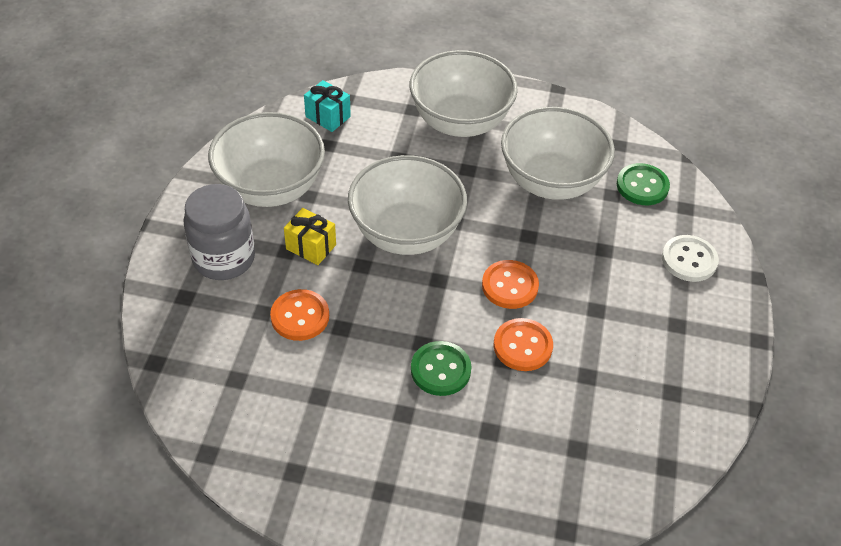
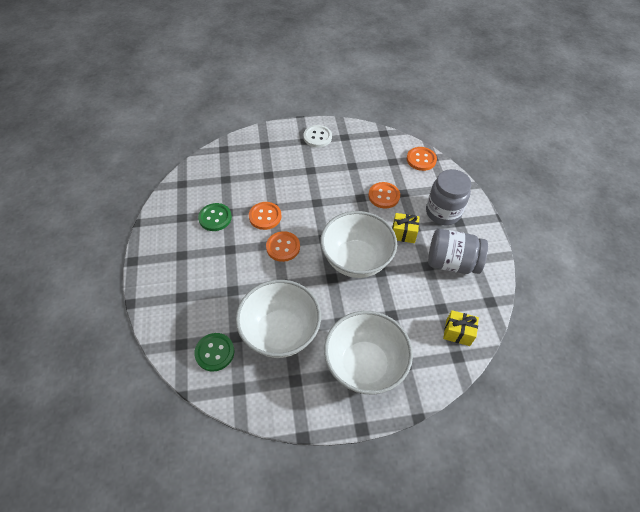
camera: 160 degrees right, 5 degrees up
white bowl [208,112,325,207] -> grey jar [428,229,488,274]
turquoise gift [304,80,351,132] -> yellow gift [443,310,479,346]
green button [411,341,471,396] -> green button moved to [198,203,232,231]
white button [662,235,719,282] -> white button moved to [303,125,332,148]
none -> orange button [407,147,437,171]

